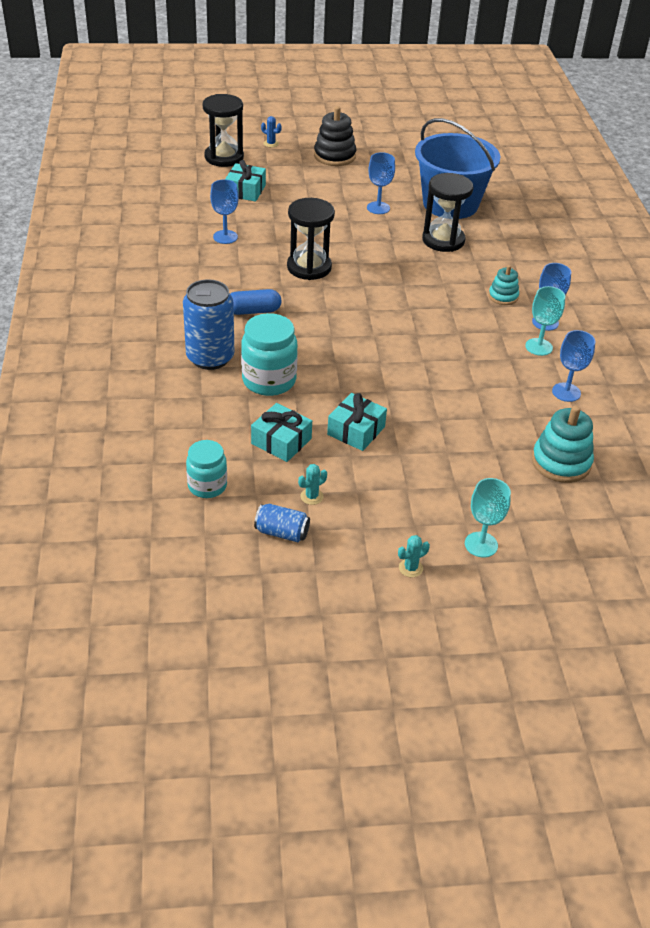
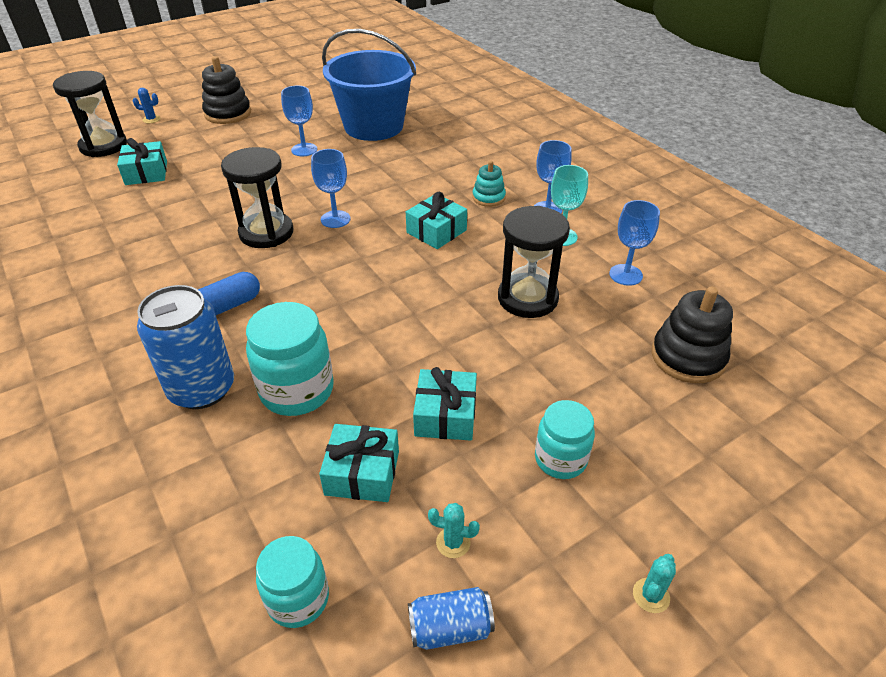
camera: 25 degrees left, 0 degrees up
blue goblet [210,179,239,244] -> blue goblet moved to [311,149,351,228]
turquoise cactus [298,464,327,505] -> turquoise cactus turned 75 degrees clockwise [428,503,480,558]
black hourglass [422,173,473,252] -> black hourglass moved to [498,206,570,318]
turquoise goblet [465,478,511,558] -> none
turquoise stacking toy [532,406,594,483] -> black stacking toy [652,287,733,383]
none -> turquoise gift [406,192,467,249]
none -> turquoise jar [535,400,595,479]

